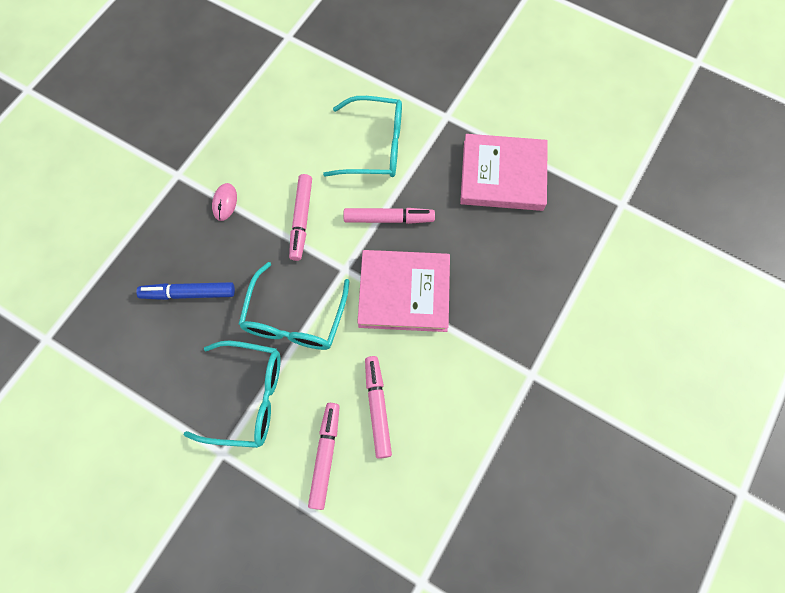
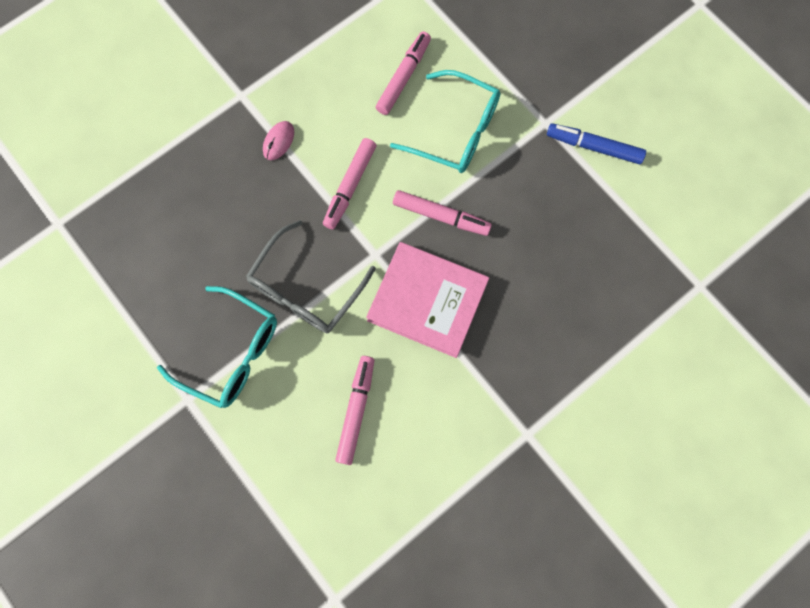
camera: 20 degrees right, 5 degrees up
blue marker [136,282,235,300] -> blue marker moved to [547,123,646,164]
turquoise glasses [239,262,350,350] -> grey glasses [246,220,376,333]
pink marker [308,403,340,510] -> pink marker moved to [376,31,431,115]
pink book [460,134,548,211] -> none

